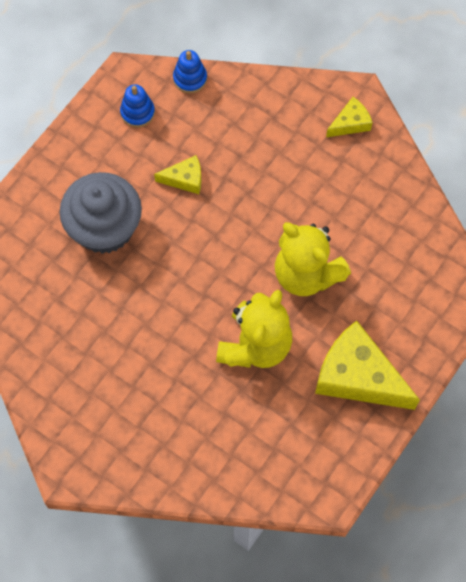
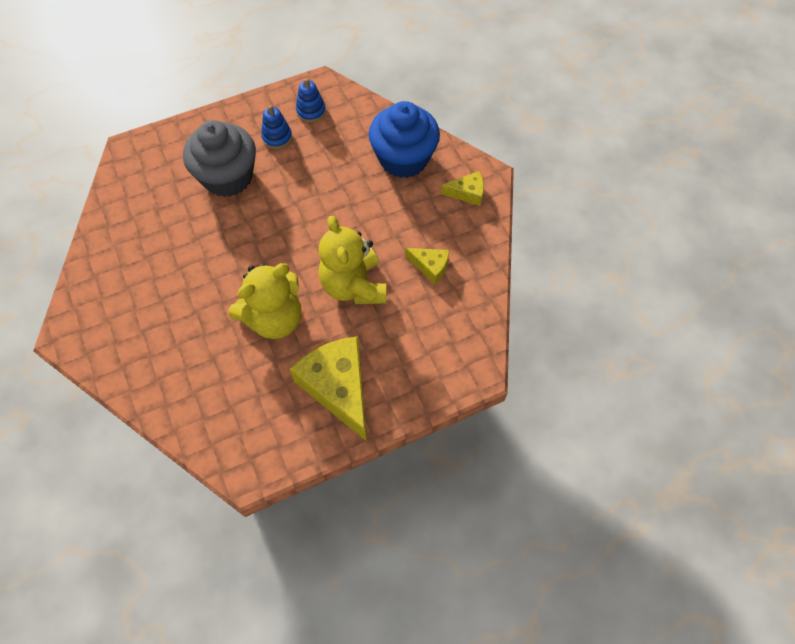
camera: 30 degrees right, 5 degrees down
yellow cheese [154,155,202,194] -> yellow cheese moved to [405,248,449,284]
blue stacking toy [173,50,207,93] -> blue stacking toy moved to [261,105,292,149]
none -> blue cupcake [369,101,440,178]

